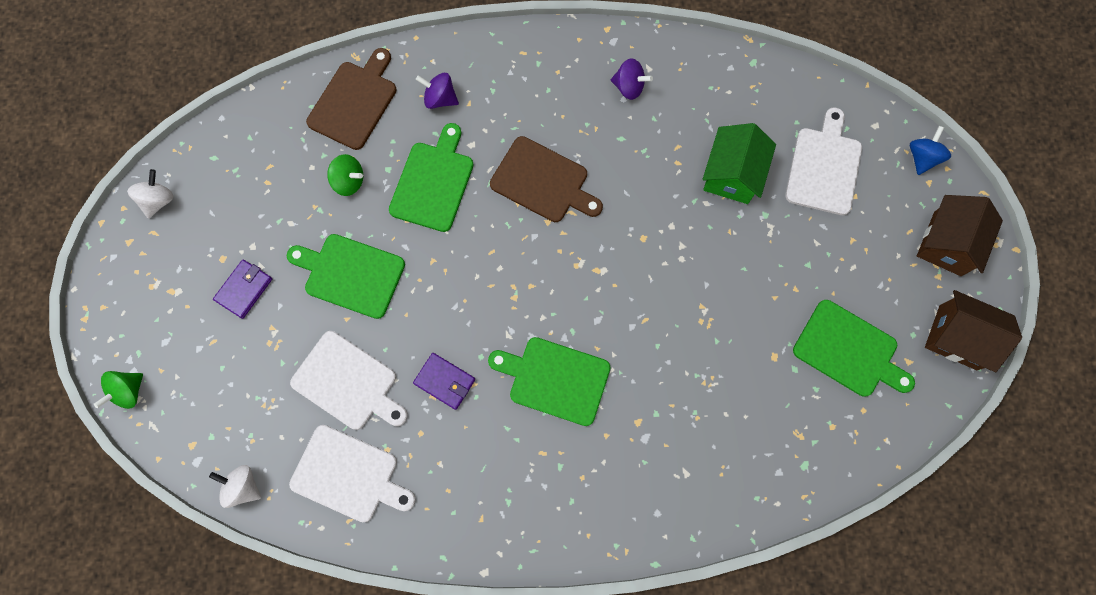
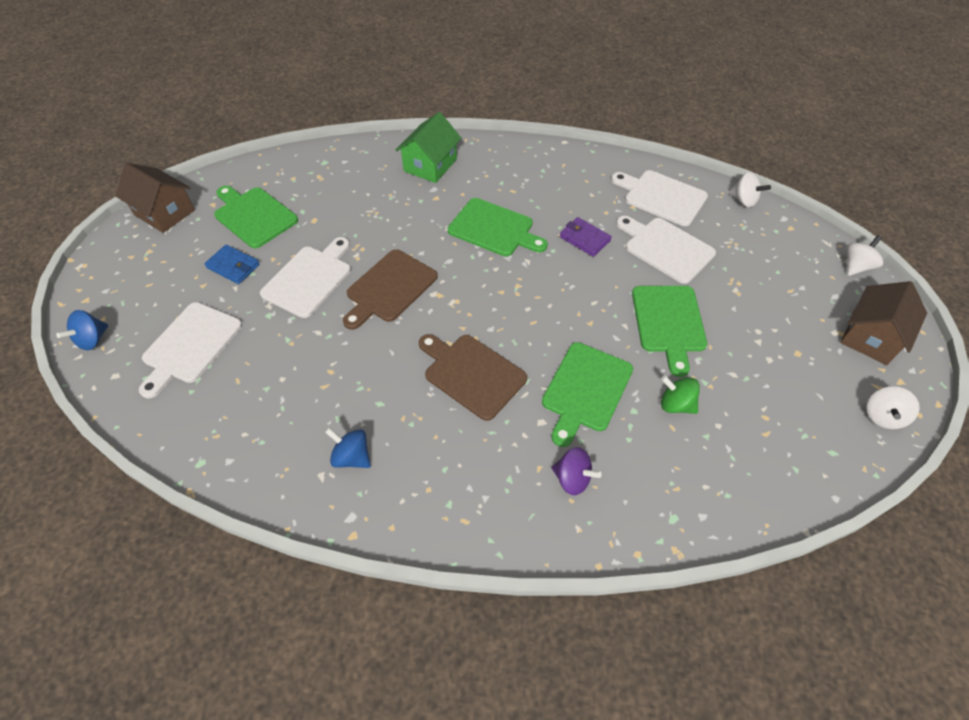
camera: 170 degrees left, 20 degrees down
green spinning top [94,371,143,409] -> white spinning top [846,235,884,276]
purple wallet [213,260,272,319] -> none
green cutting board [287,234,405,319] -> green cutting board turned 60 degrees clockwise [632,286,707,377]
brown cutting board [306,48,397,150] -> brown cutting board moved to [343,249,438,330]
purple spinning top [611,58,653,100] -> blue spinning top [325,428,371,468]
green house [703,123,776,204] -> green house moved to [395,112,461,183]
brown house [917,195,1003,276] -> brown house moved to [840,281,927,365]
none -> blue wallet [204,245,260,284]
none -> white cutting board [260,237,351,318]

